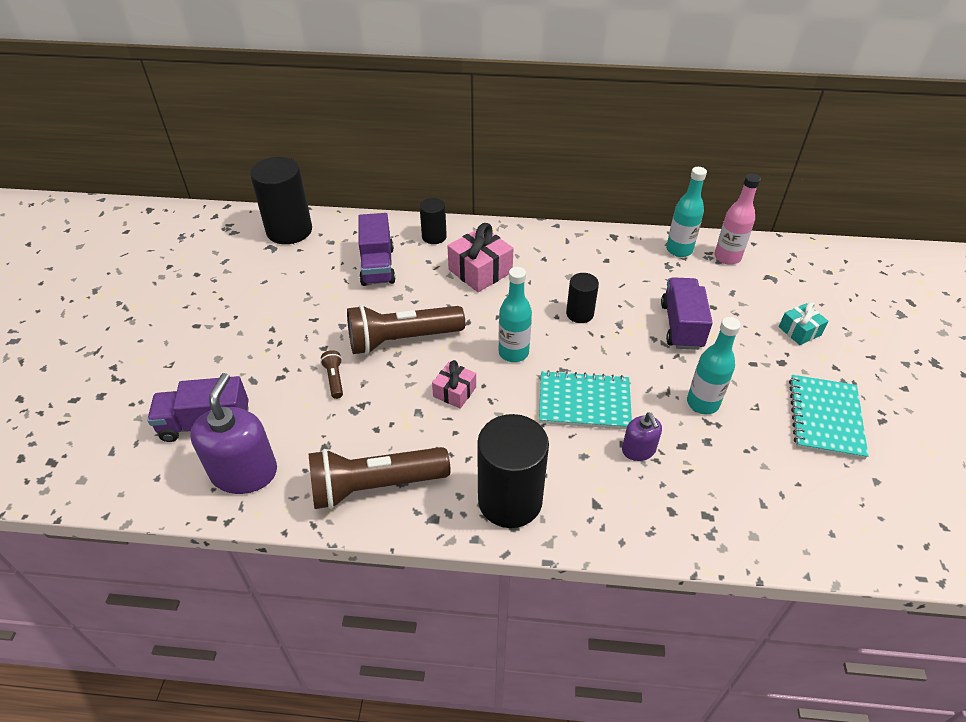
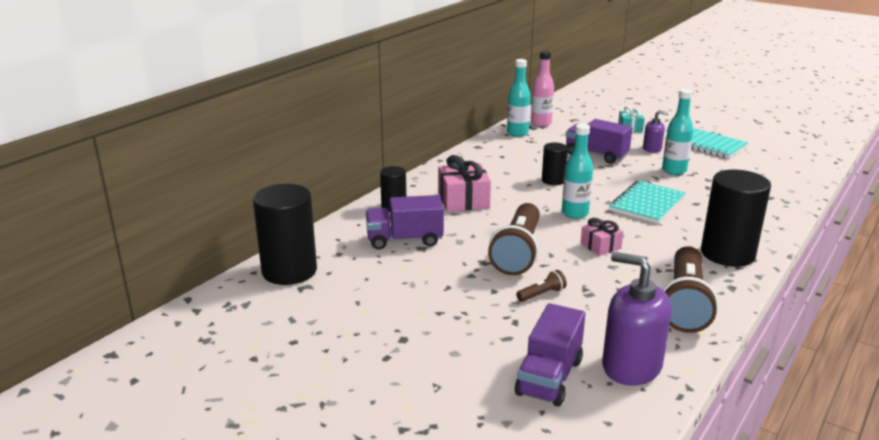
camera: 60 degrees left, 20 degrees down
brown flashlight [321,350,343,399] -> brown flashlight turned 135 degrees clockwise [516,270,567,302]
purple truck [358,213,395,286] -> purple truck turned 150 degrees clockwise [366,195,444,250]
purple soap dispenser [622,412,662,461] -> purple soap dispenser moved to [643,110,669,153]

